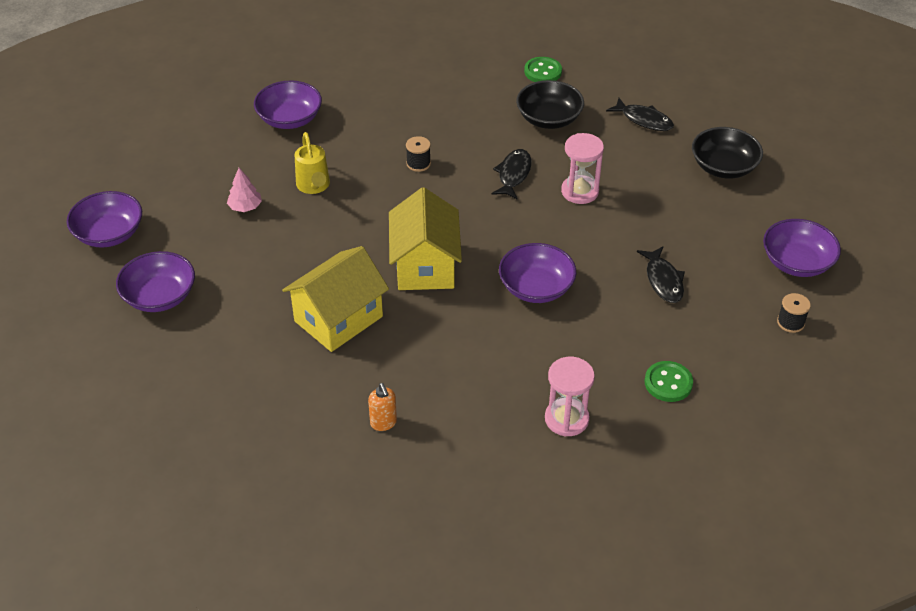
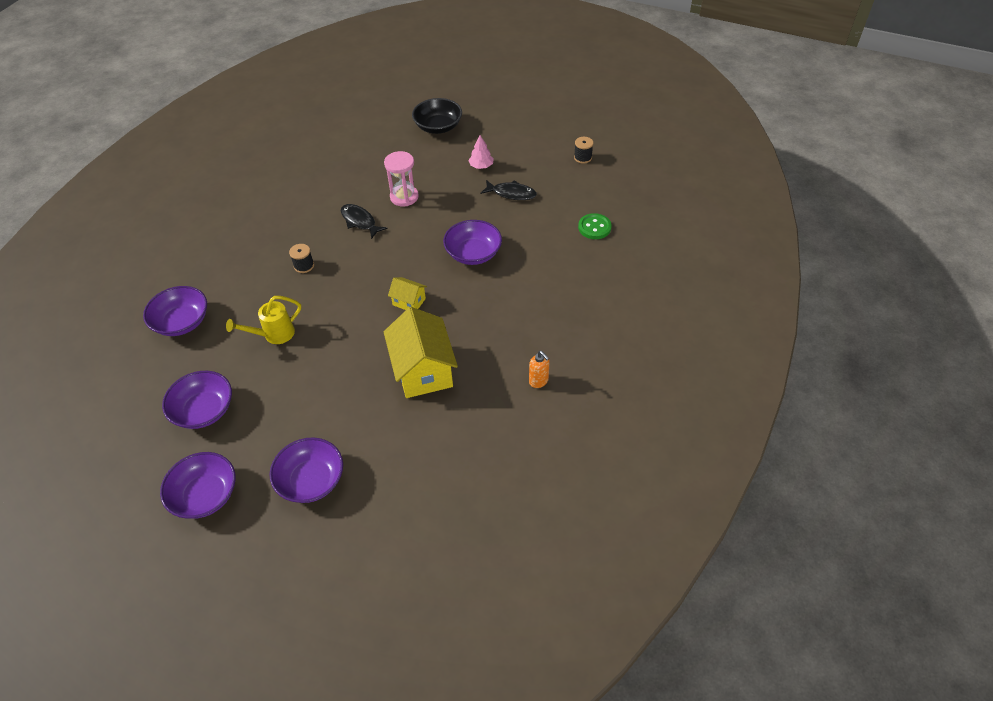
camera: 60 degrees left, 5 degrees up
pink tree [227,168,262,212] -> pink tree moved to [468,135,494,169]
yellow watering can [295,132,330,194] -> yellow watering can turned 135 degrees clockwise [226,296,301,344]
orange soap dispenser [368,383,397,431] -> orange soap dispenser turned 45 degrees clockwise [529,351,550,388]
yellow house [389,187,462,290] -> yellow house [388,277,427,310], size x0.49
black bowl [516,80,584,129] -> none
green button [524,57,562,82] -> none
pink hourglass [545,357,595,437] -> none
black fish [606,98,674,131] -> none
purple bowl [763,219,841,277] -> purple bowl moved to [162,371,232,429]

